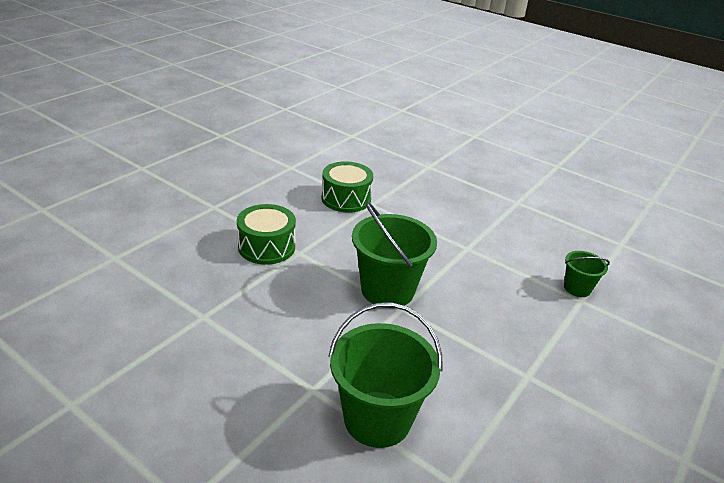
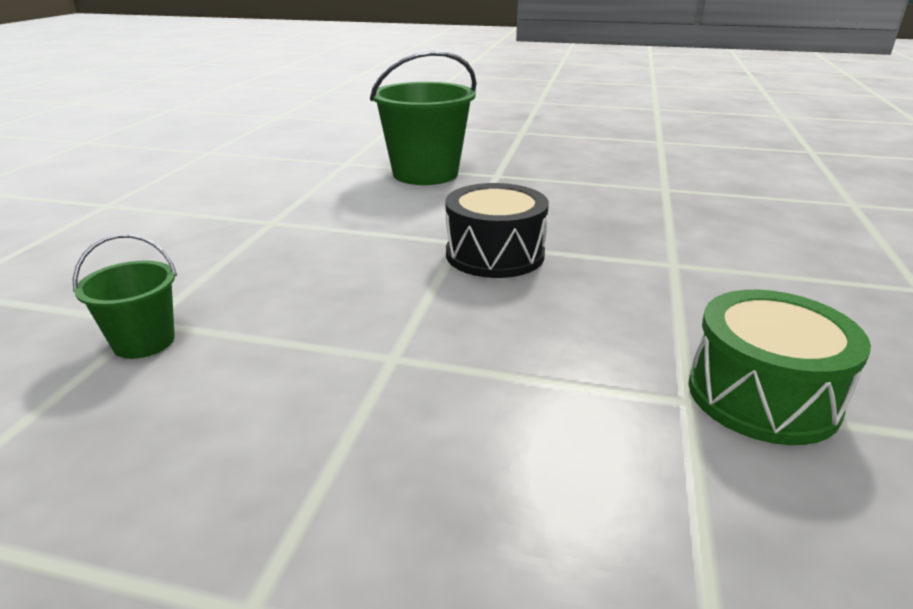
camera: 160 degrees right, 5 degrees down
green drum [237,204,296,264] -> none
green bucket [352,202,437,308] -> black drum [445,183,549,278]

